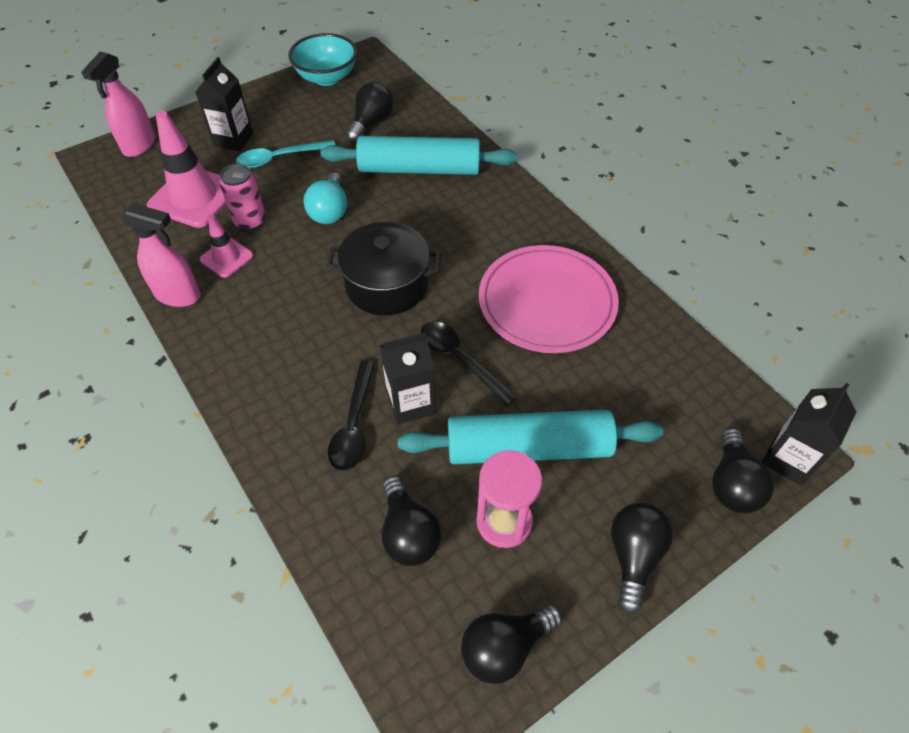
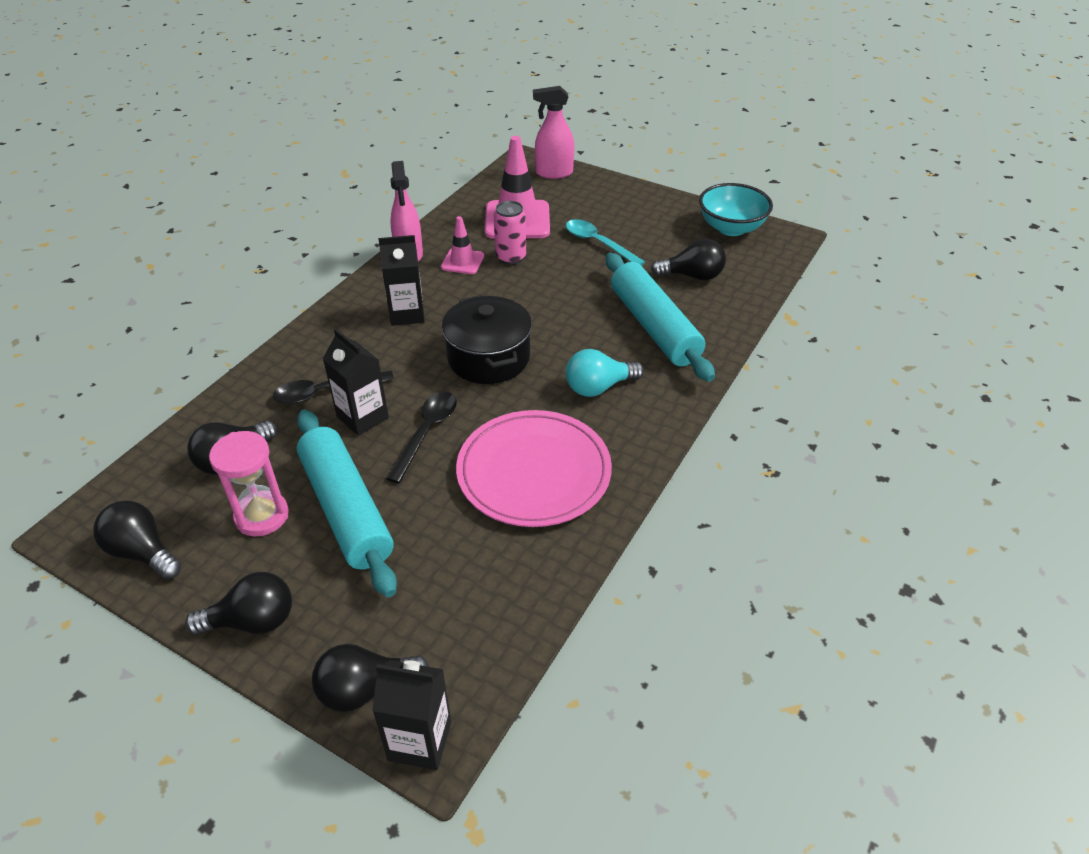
camera: 65 degrees right, 10 degrees down
black carton [195,57,253,151] -> black carton moved to [378,235,425,326]
turquoise light bulb [304,173,347,224] -> turquoise light bulb moved to [566,349,644,397]

